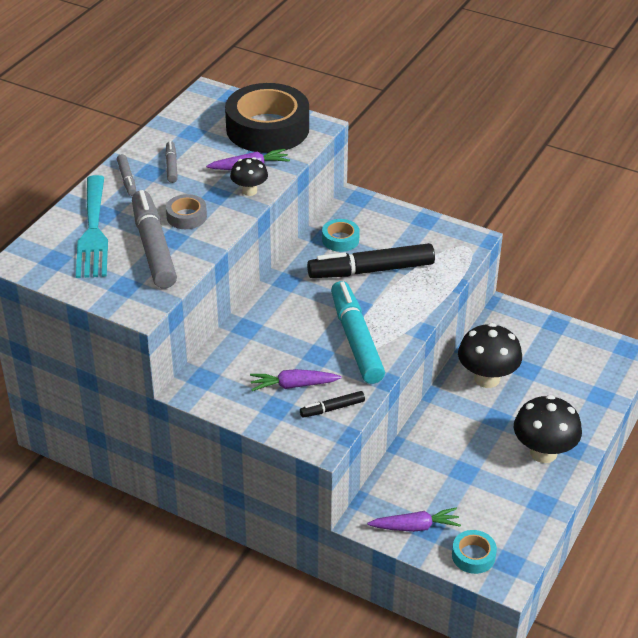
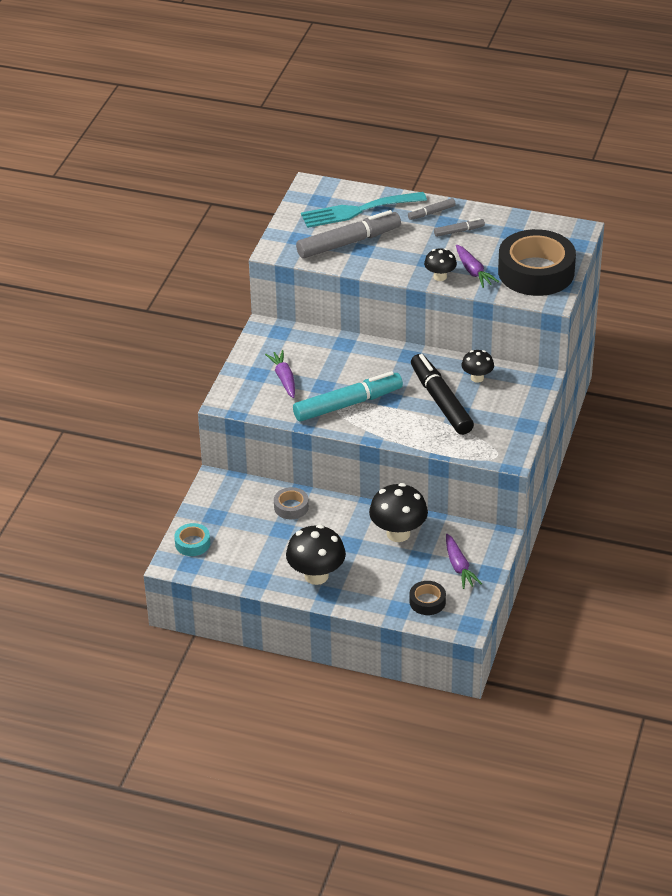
camera: 80 degrees right, 0 degrees up
grey tape [166,194,207,229] -> grey tape moved to [274,487,309,519]
black marker [300,391,365,418] -> none
turquoise tape [322,219,360,252] -> black mushroom [461,350,494,383]
purple carrot [367,507,461,532] -> purple carrot moved to [446,534,482,589]
none -> black tape [409,581,446,615]

